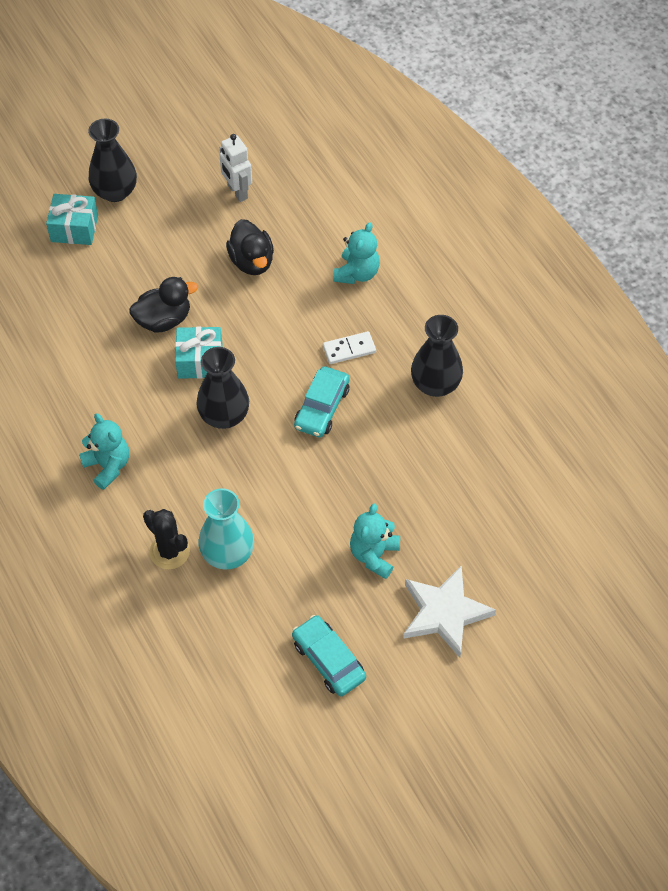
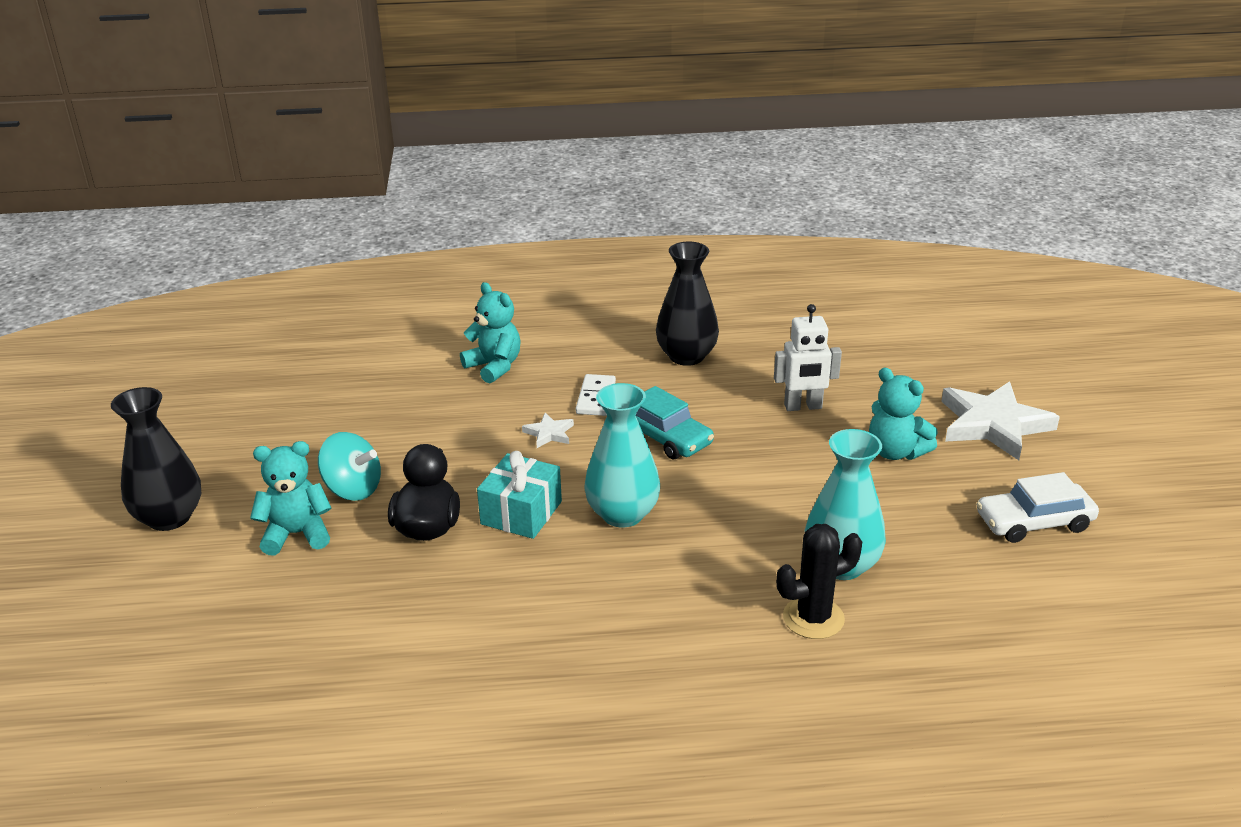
camera: 65 degrees left, 25 degrees down
turquoise gift [46,194,98,245] -> none
turquoise teddy bear [79,413,129,490] -> turquoise teddy bear moved to [250,441,332,556]
black vase [196,347,249,429] -> turquoise vase [584,383,660,527]
white robot [220,134,252,202] -> white robot moved to [774,304,842,411]
black duck [226,219,274,275] -> none
turquoise car [292,615,366,696] -> white car [976,472,1099,543]
none -> turquoise spinning top [318,432,381,501]
none -> white star [522,413,574,448]

